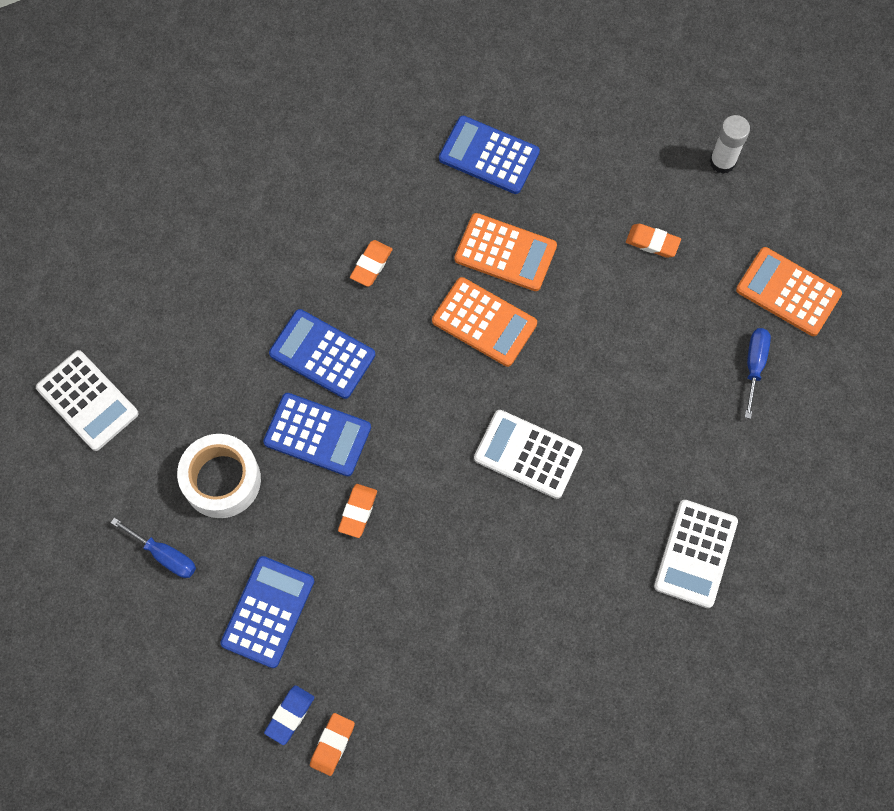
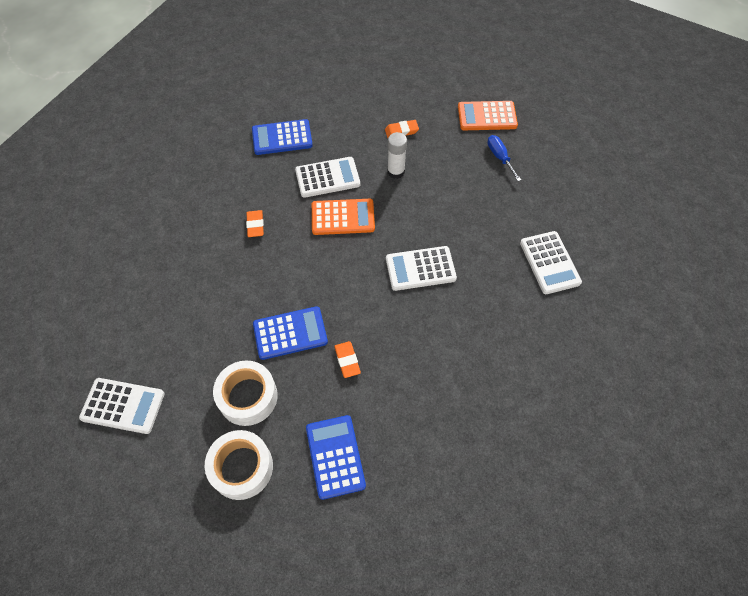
camera: 35 degrees left, 10 degrees down
blue screwdriver [111,517,196,578] -> white tape [205,430,273,500]
blue eraser [264,685,314,745] -> none
blue calculator [269,309,375,399] -> none
orange eraser [310,713,355,776] -> none
orange calculator [454,213,557,291] -> white calculator [295,157,360,198]
white glue stick [709,115,750,174] -> white glue stick moved to [387,132,407,179]

